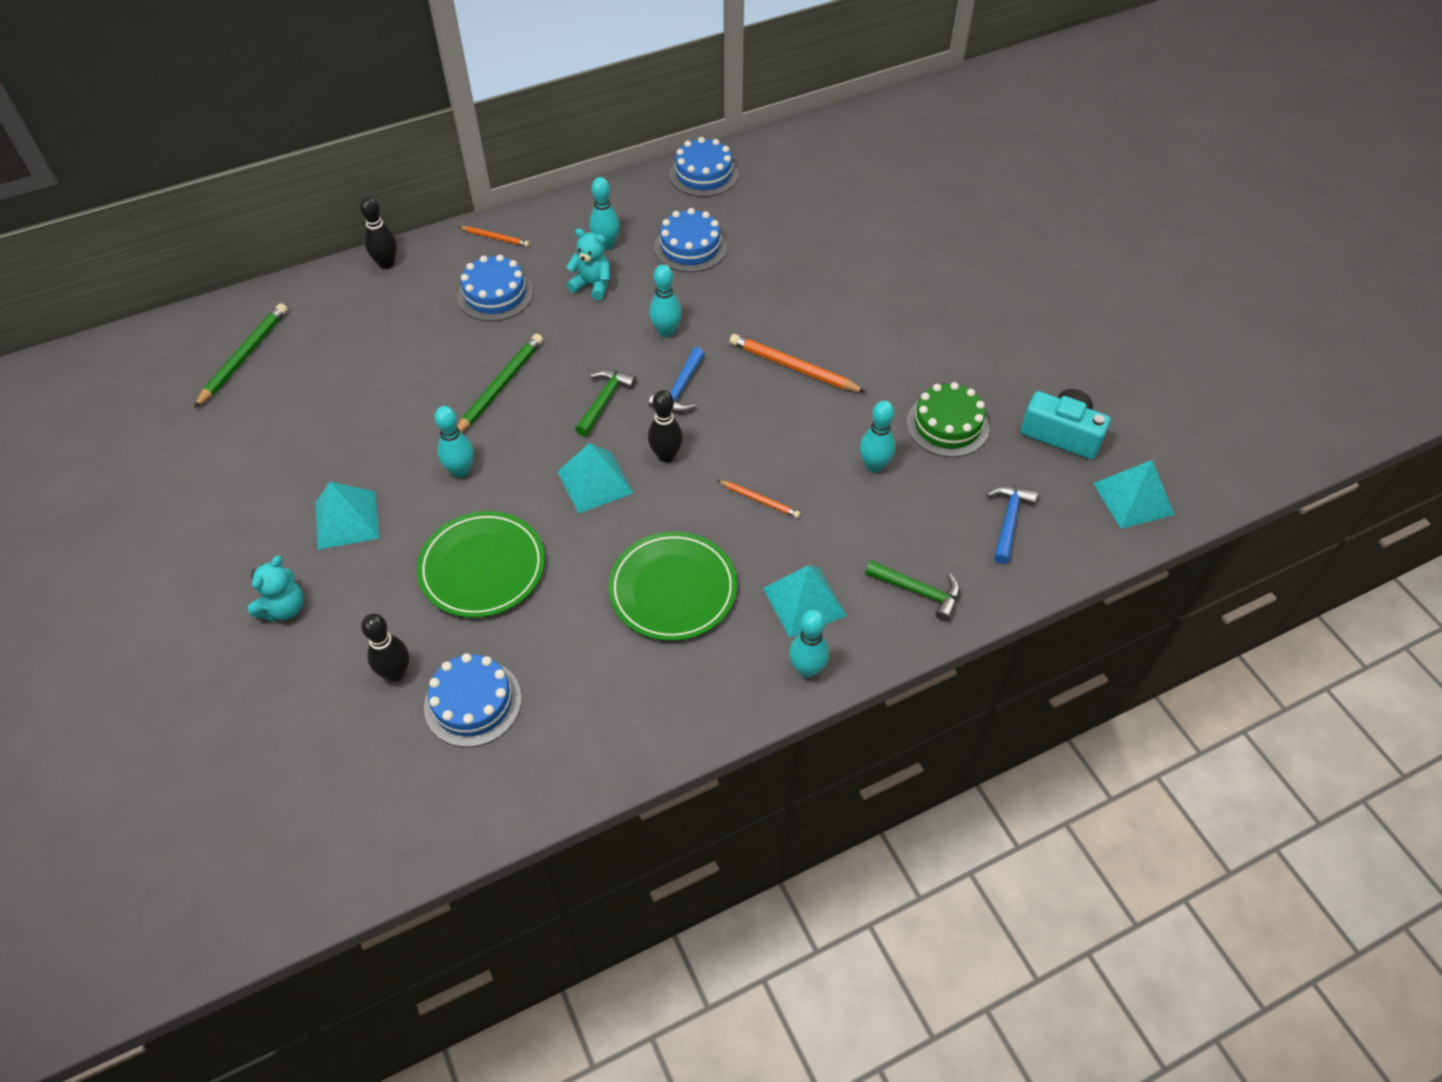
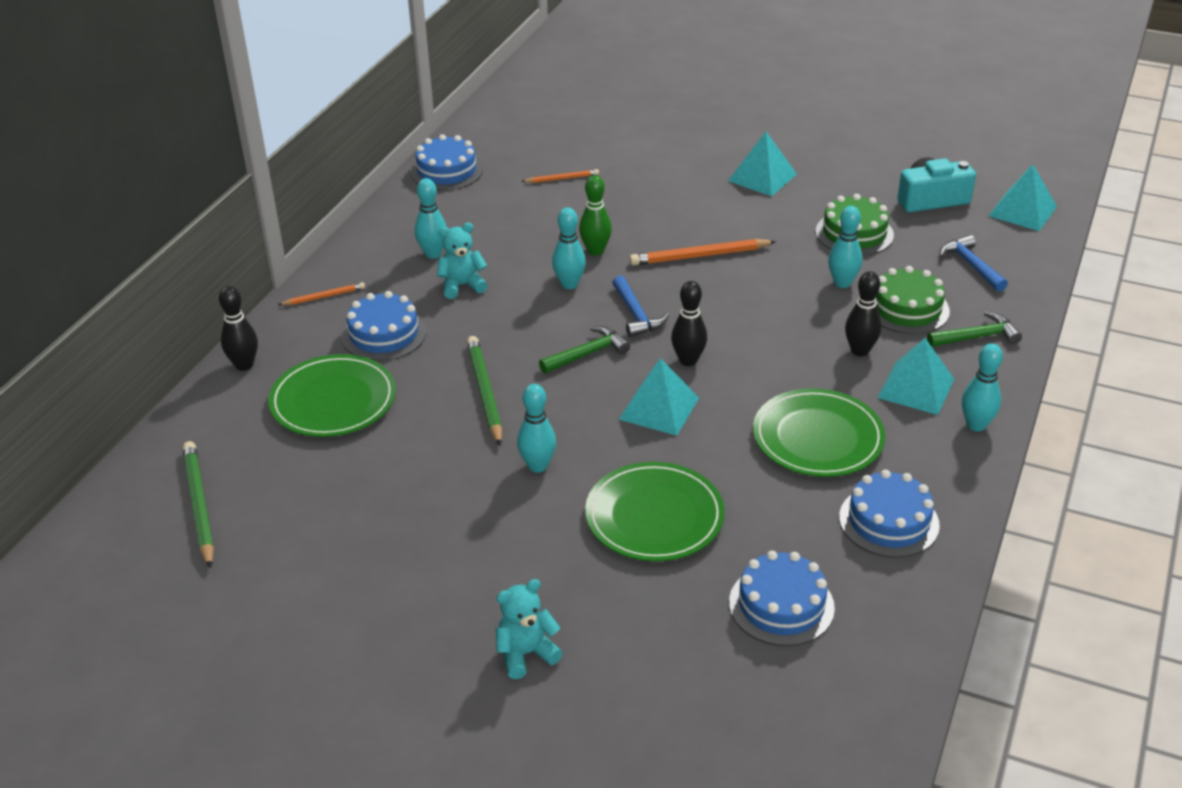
camera: 40 degrees left, 15 degrees down
turquoise teddy bear [248,556,304,621] -> turquoise teddy bear turned 105 degrees counterclockwise [496,579,563,679]
turquoise pyramid [315,482,379,550] -> turquoise pyramid moved to [728,132,797,196]
black bowling pin [361,614,409,682] -> black bowling pin moved to [845,271,882,356]
green hammer [575,369,637,437] -> green hammer turned 75 degrees clockwise [539,326,630,373]
blue cake [654,208,727,272] -> blue cake moved to [839,469,940,558]
orange pencil [717,480,800,518] -> orange pencil moved to [521,169,599,183]
none -> green plate [268,354,396,437]
none -> green bowling pin [579,175,612,256]
none -> green cake [876,266,950,334]

